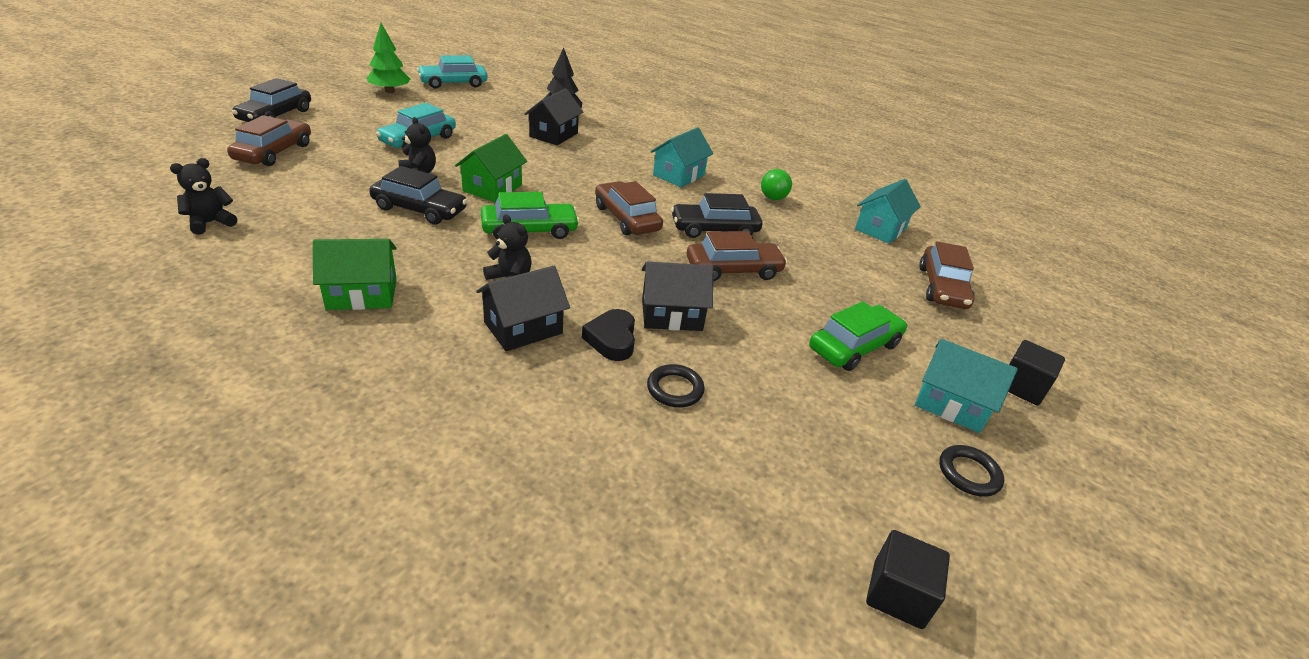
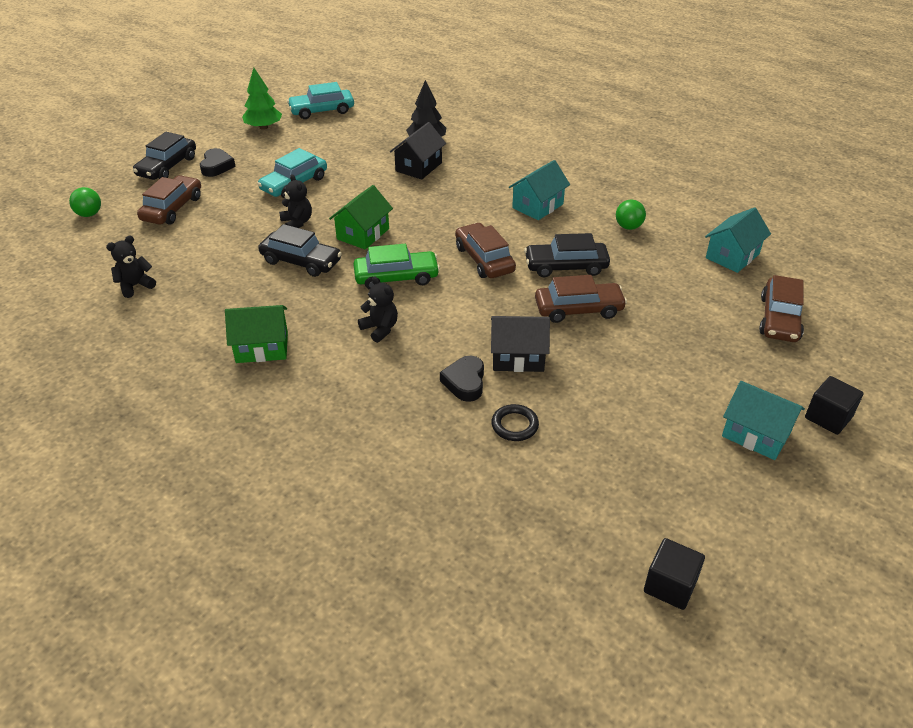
camera: 10 degrees right, 5 degrees up
black house [476,266,570,351] -> none
green car [809,301,907,371] -> none
black ring [939,445,1004,497] -> none
none -> green ball [69,187,101,217]
none -> black heart [200,148,236,177]

